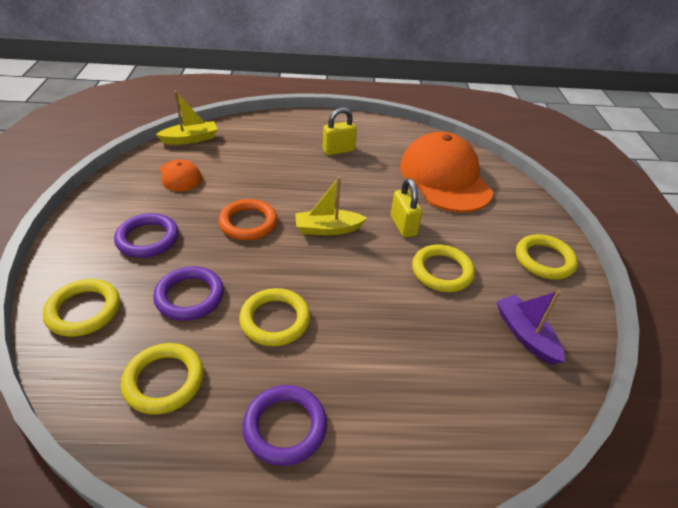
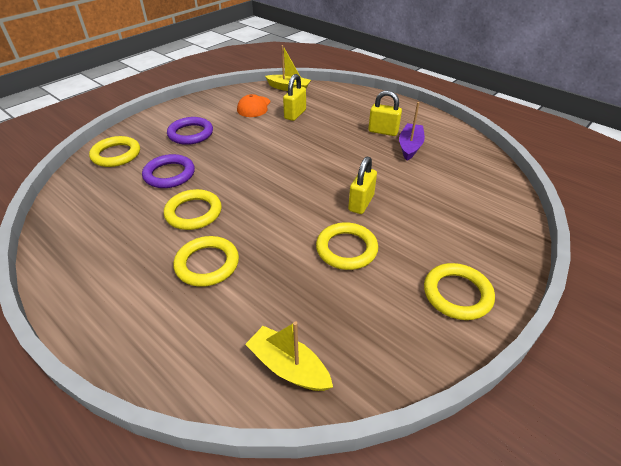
camera: 45 degrees right, 0 degrees up
yellow ring [121,343,204,415] -> yellow ring moved to [173,236,239,287]
orange ring [218,199,278,240] -> none
purple ring [242,385,327,466] -> none
yellow boat [295,177,367,235] -> yellow boat moved to [245,321,333,391]
orange cap [400,132,493,213] -> none
purple boat [497,290,564,365] -> purple boat moved to [399,102,425,160]
none -> yellow padlock [283,74,306,121]

